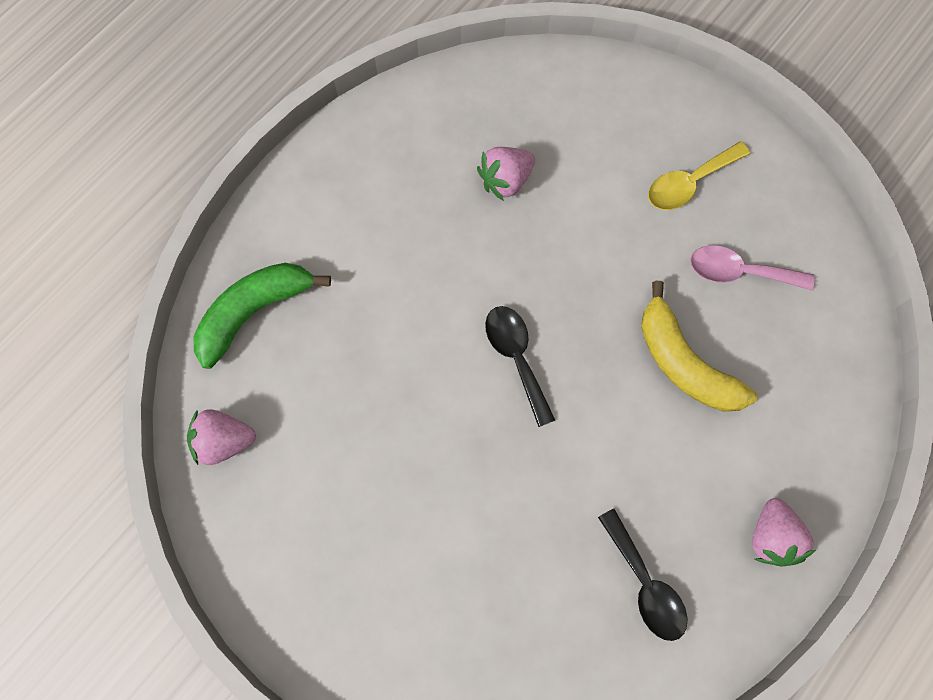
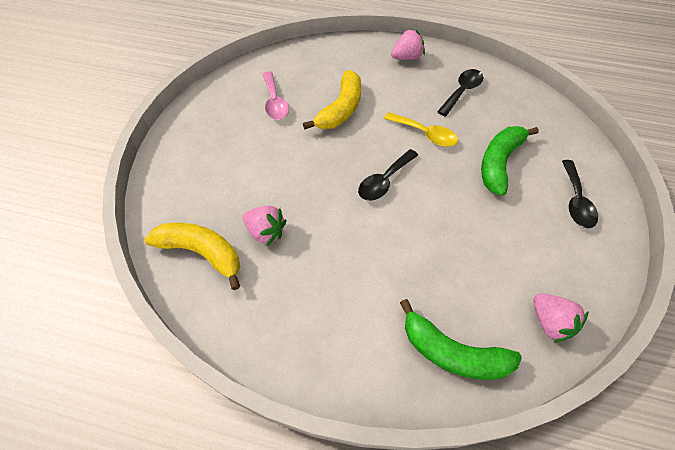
camera: 115 degrees left, 15 degrees down
yellow spoon [648,141,750,210] -> yellow spoon moved to [384,112,458,147]
none -> yellow banana [145,223,240,290]
none -> green banana [481,126,539,196]
none -> black spoon [562,160,598,228]

